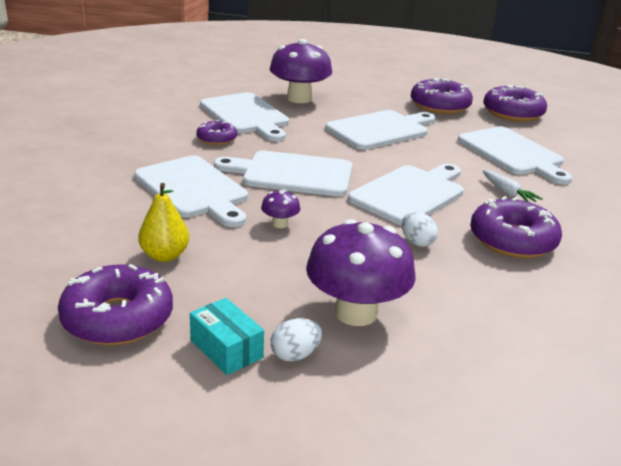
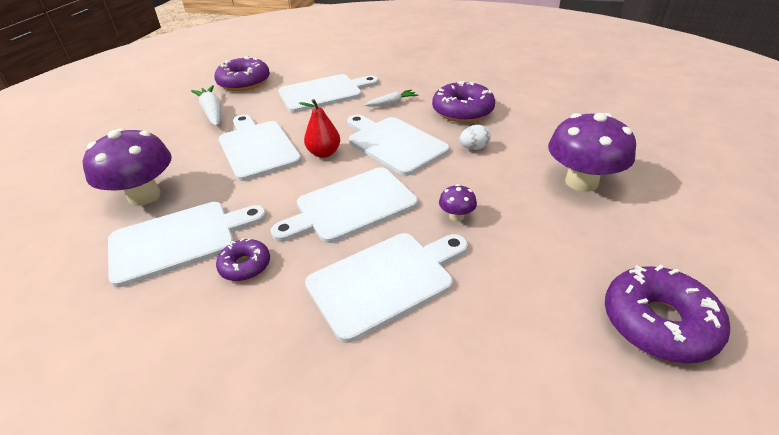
camera: 80 degrees left, 10 degrees up
yellow pear [138,183,189,262] -> none
turquoise box [190,298,264,375] -> none
white cutting board [214,151,352,196] -> white cutting board turned 45 degrees clockwise [271,167,418,243]
white egg [271,318,322,362] -> none
purple donut [411,78,473,114] -> white carrot [191,85,221,126]
none -> red pear [299,99,340,158]

